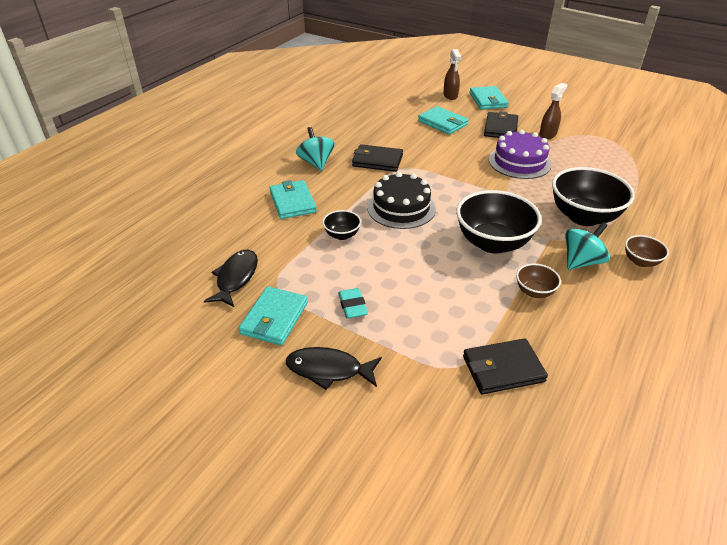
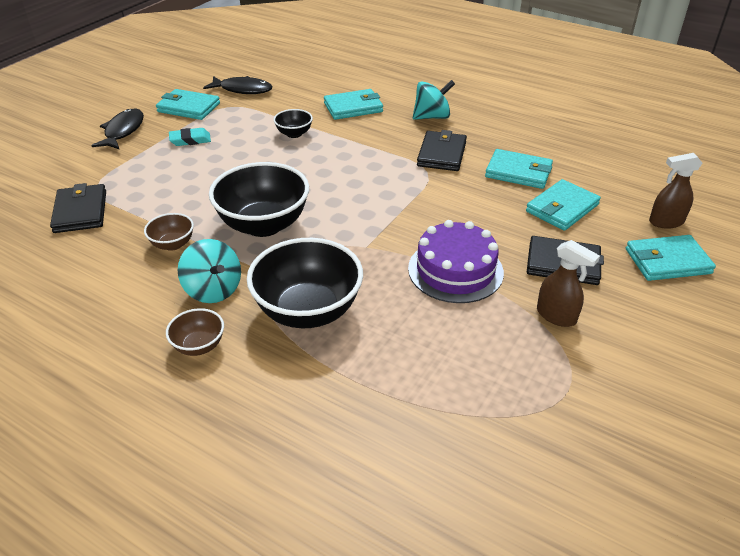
camera: 90 degrees right, 0 degrees up
black cake [367,172,436,229] -> none
none -> turquoise wallet [485,149,553,189]

